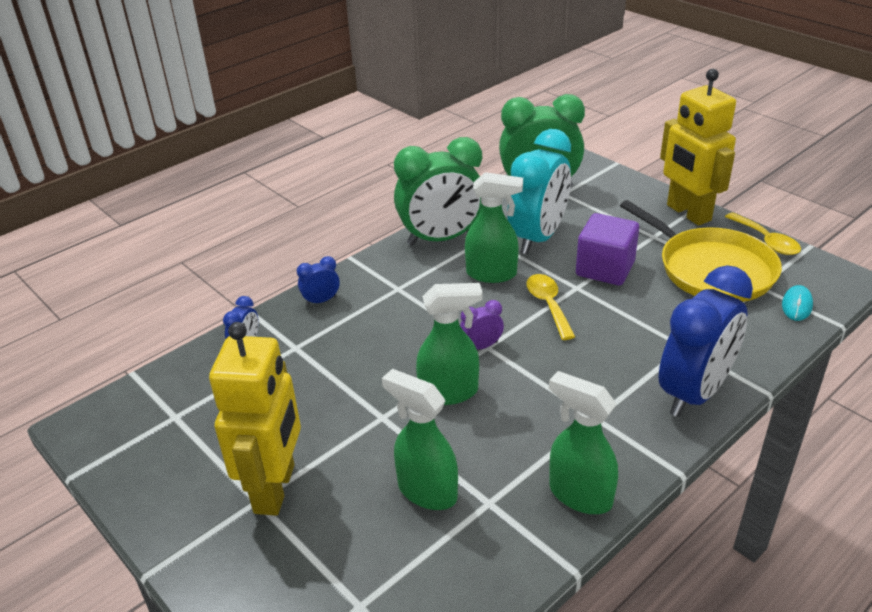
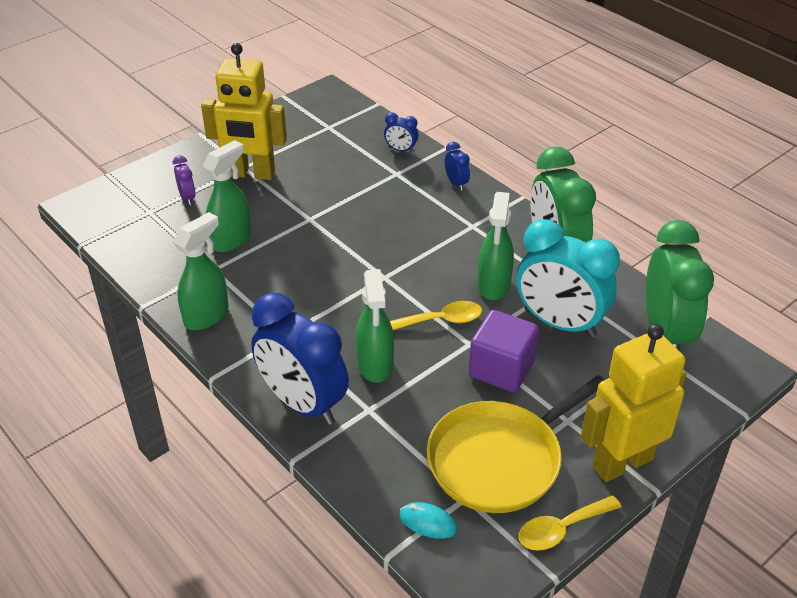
camera: 90 degrees right, 5 degrees up
green spray bottle [416,283,483,405] -> green spray bottle moved to [356,269,394,383]
purple clock [460,300,504,349] -> purple clock moved to [173,156,196,205]

